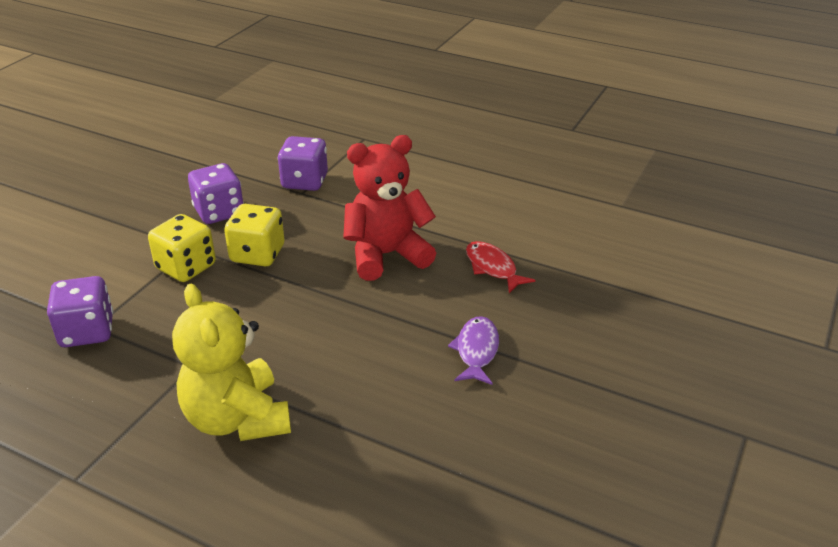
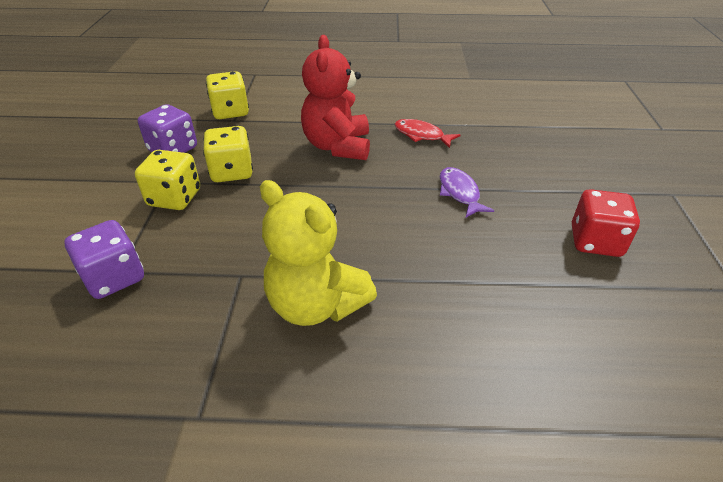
camera: 25 degrees left, 5 degrees up
purple dice [278,136,328,191] -> yellow dice [206,71,249,119]
red teddy bear [343,135,436,281] -> red teddy bear turned 45 degrees counterclockwise [301,35,370,160]
none -> red dice [572,189,640,257]

